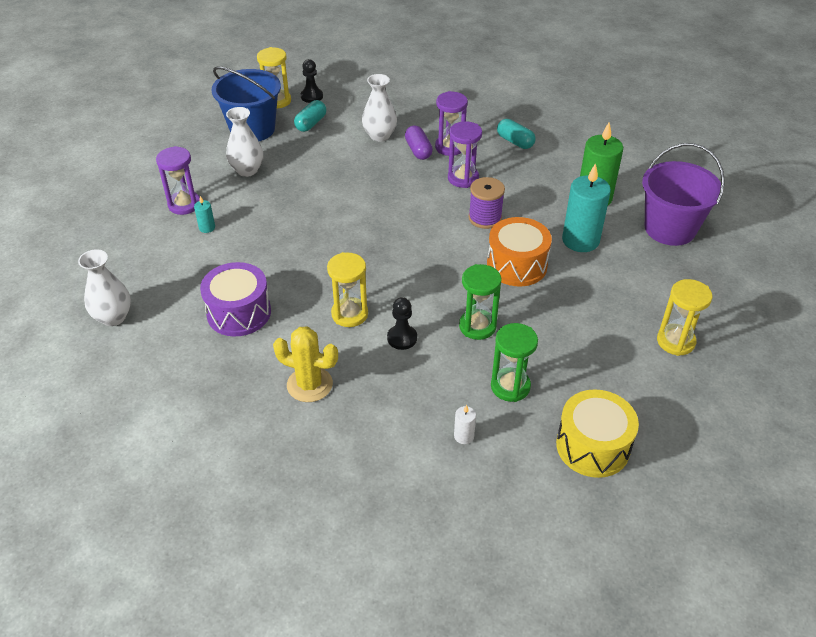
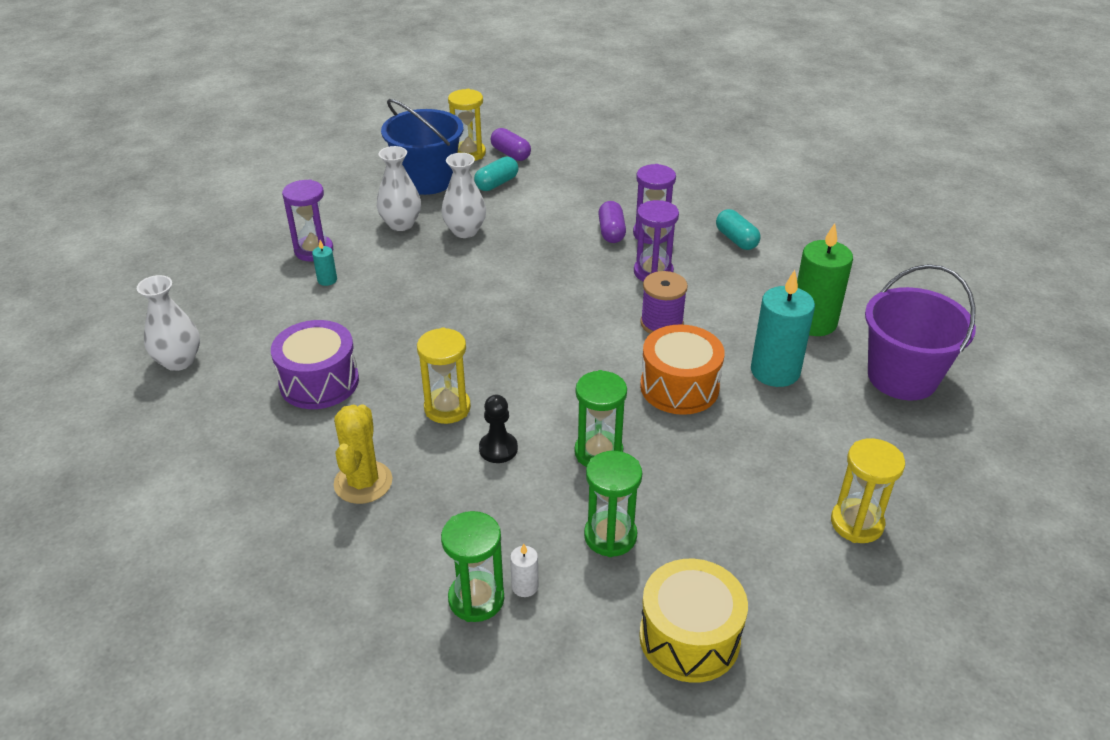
camera: 15 degrees right, 5 degrees down
yellow cactus [273,326,338,402] -> yellow cactus turned 60 degrees clockwise [334,404,392,504]
black pawn [301,59,323,103] -> purple capsule [491,128,531,161]
white vase [362,74,397,142] -> white vase moved to [441,153,486,238]
none -> green hourglass [441,511,504,622]

